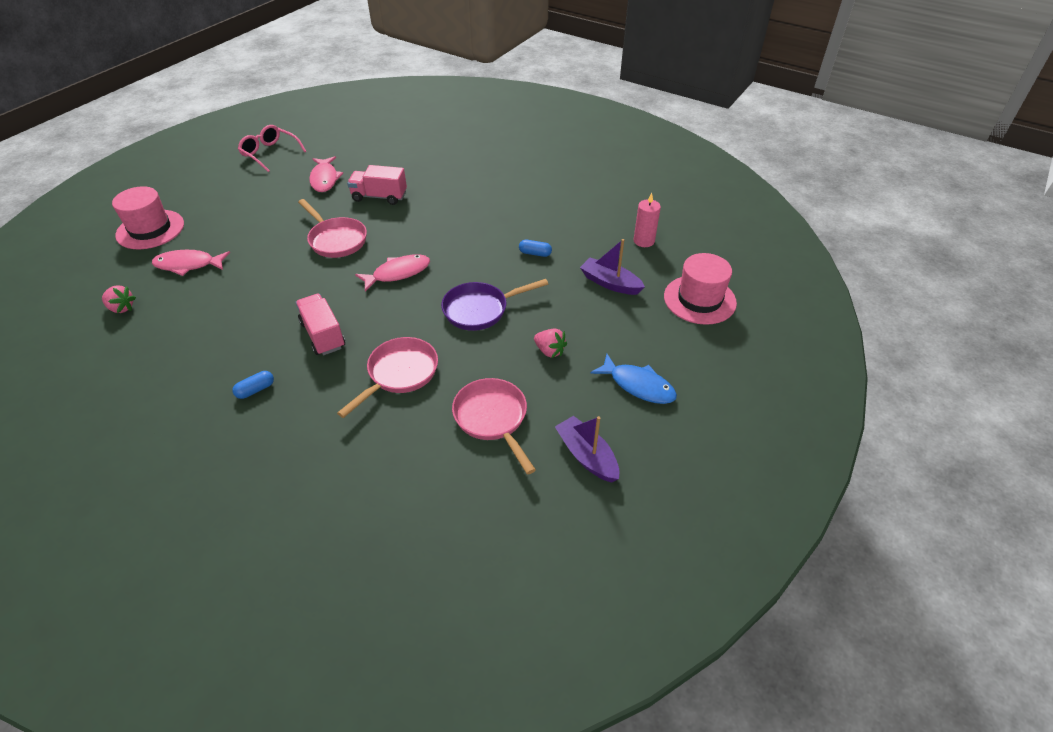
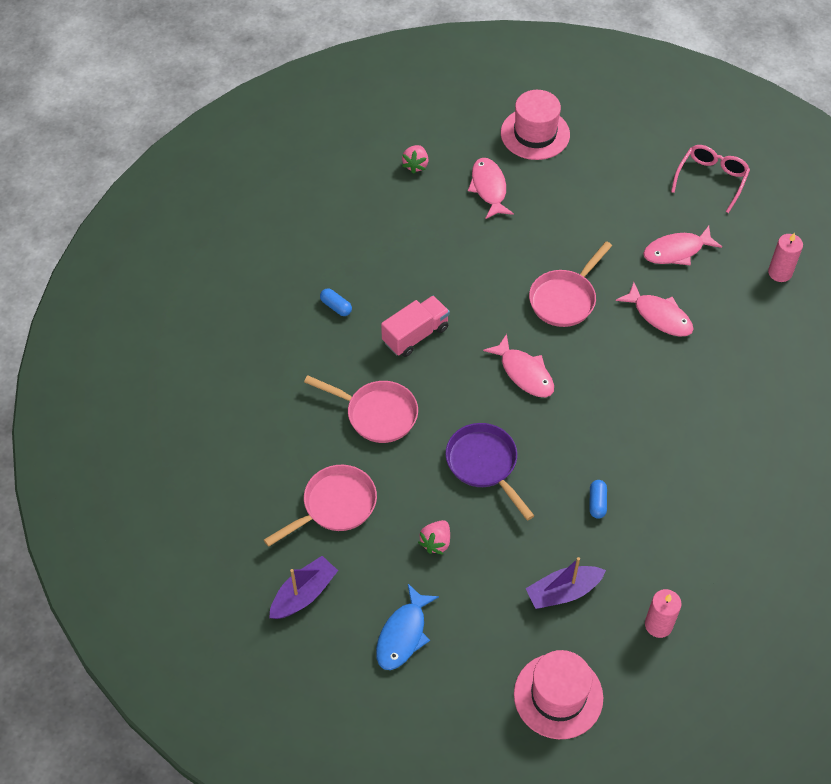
camera: 80 degrees right, 10 degrees up
pink truck [347,165,407,205] -> pink fish [616,282,694,337]
purple boat [580,239,645,295] -> purple boat turned 135 degrees counterclockwise [526,557,606,609]
none -> pink candle [768,232,803,282]

